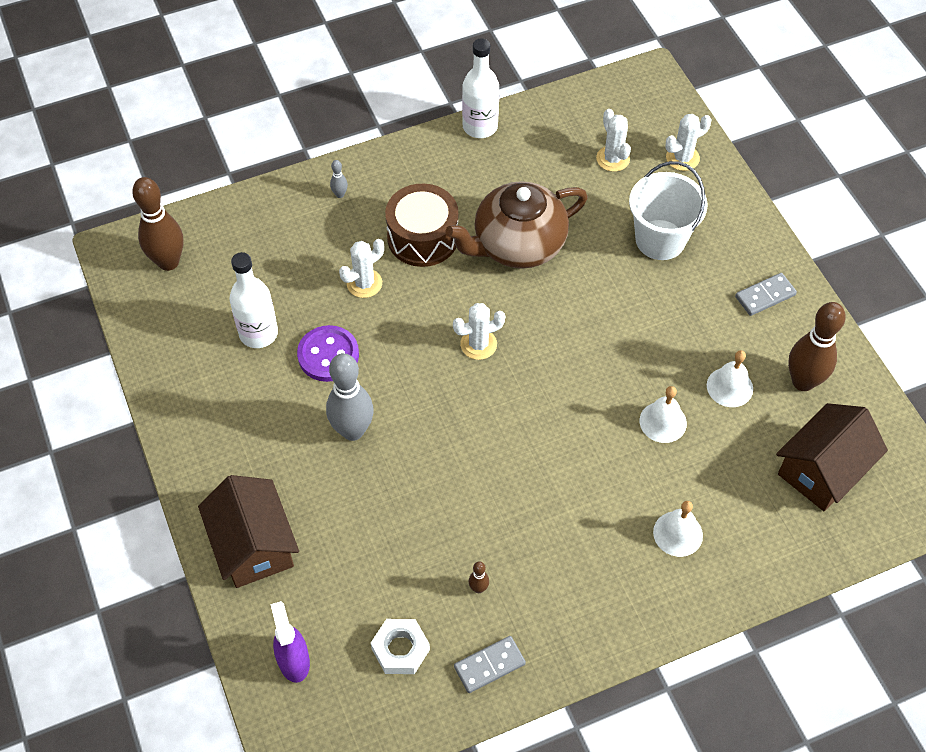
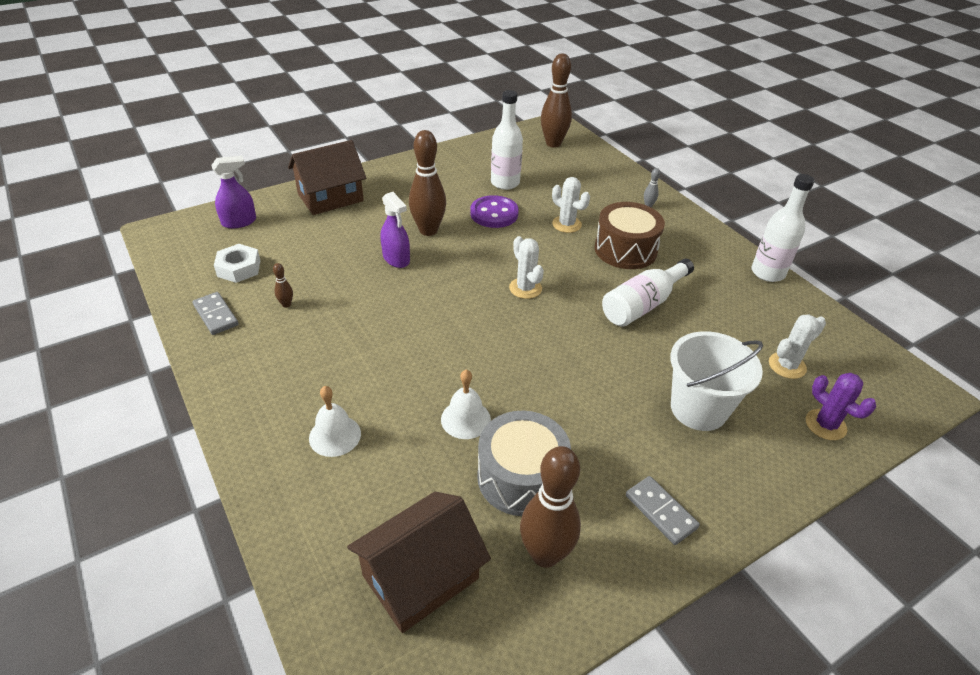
camera: 80 degrees right, 15 degrees down
grey bowling pin [326,353,374,441] -> brown bowling pin [409,130,446,236]
brown teapot [446,181,588,269] -> white bottle [602,259,694,327]
white cactus [665,114,711,171] -> purple cactus [806,373,876,440]
white bell [707,350,753,407] -> grey drum [477,411,571,516]
brown house [776,403,888,511] -> brown house turned 75 degrees counterclockwise [347,492,491,633]
none -> purple spray bottle [381,192,410,268]

